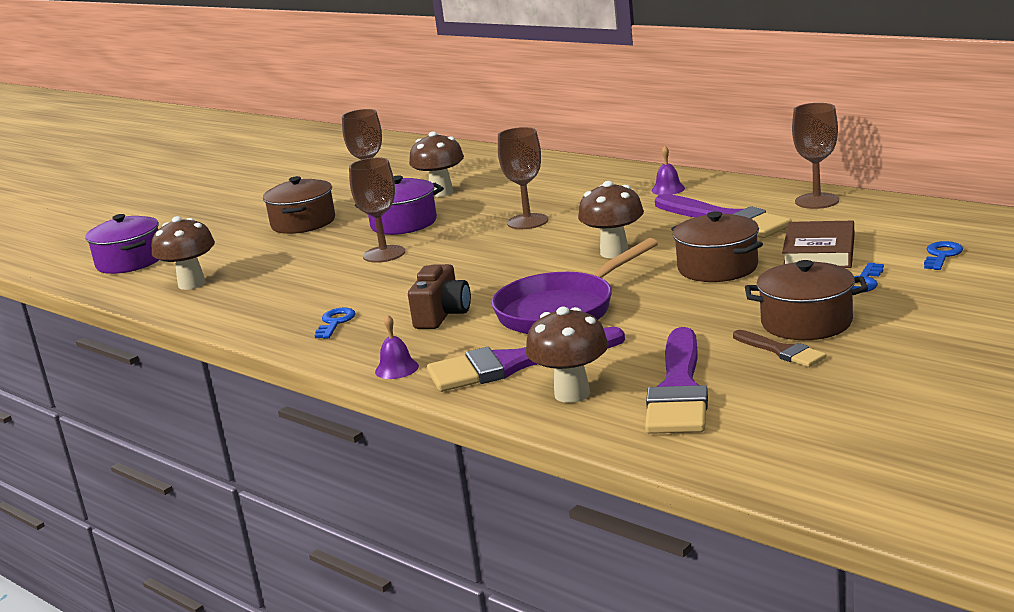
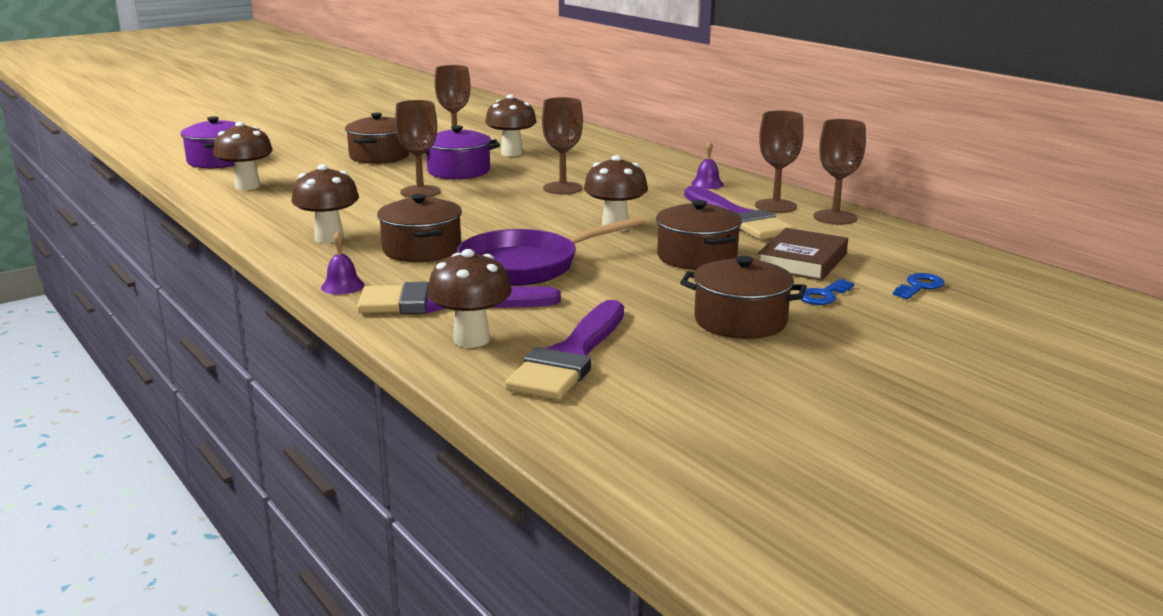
camera: 10 degrees right, 0 degrees up
blue key [315,308,356,339] -> brown mushroom [291,164,359,243]
brown camera [408,264,471,329] -> brown pot [377,194,462,262]
brown brush [733,330,826,367] -> none
none -> brown goblet [755,110,804,213]

